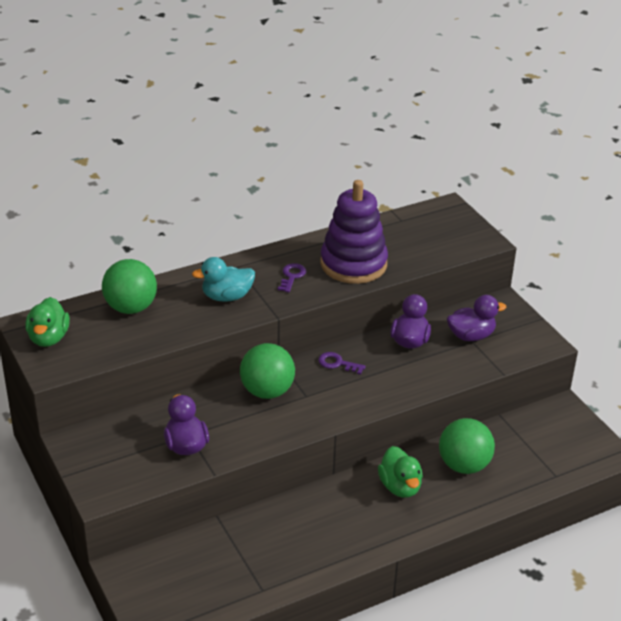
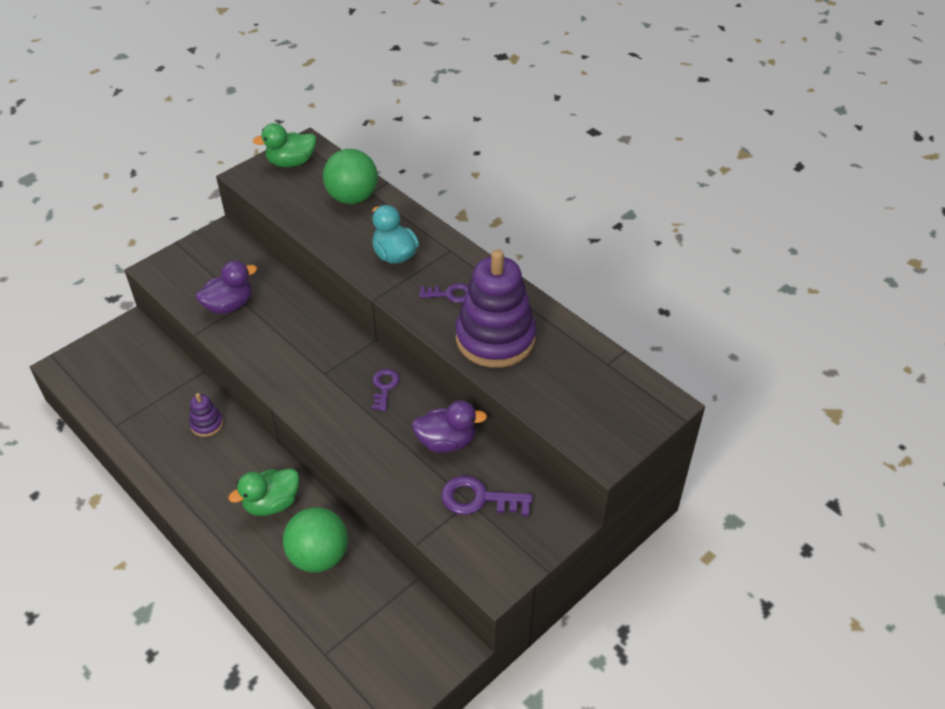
camera: 75 degrees right, 10 degrees up
green ball [240,343,295,399] -> none
purple duck [447,295,506,341] -> purple key [441,476,533,516]
none -> purple stacking toy [189,393,223,437]

